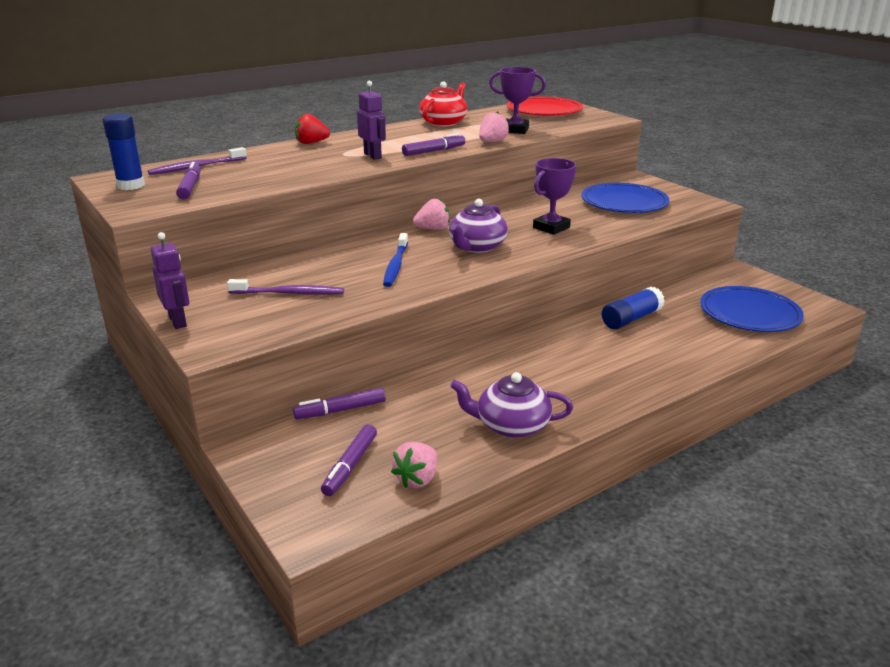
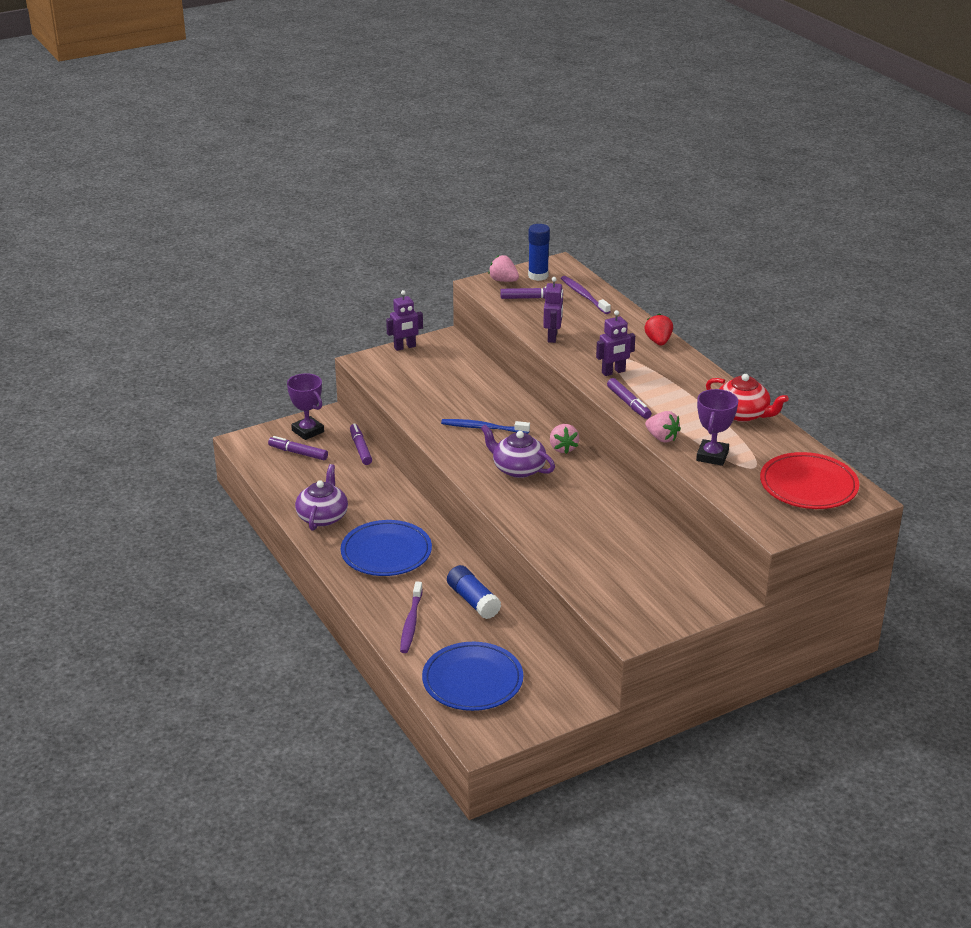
camera: 95 degrees right, 5 degrees up
purple toothbrush [227,279,344,295] -> purple toothbrush moved to [400,581,423,653]
pink strawberry [391,442,437,488] -> pink strawberry moved to [488,255,519,282]
purple trophy [533,158,576,235] -> purple trophy moved to [287,373,324,440]
blue plate [581,183,670,213] -> blue plate moved to [341,520,432,576]
none -> purple robot [543,277,563,343]

